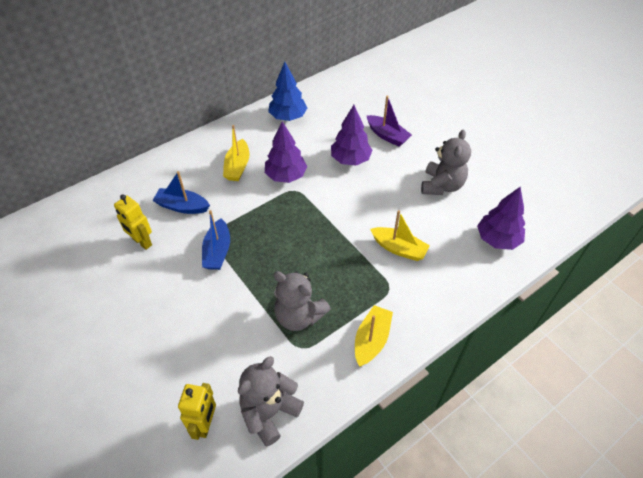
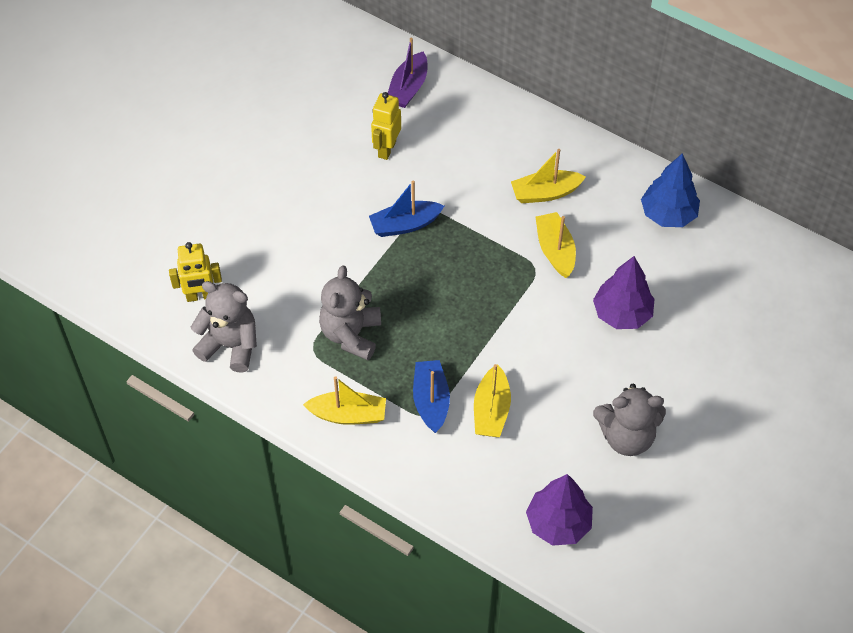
camera: 70 degrees right, 5 degrees up
blue boat [152,171,210,214] -> blue boat moved to [413,360,450,433]
purple tree [265,121,307,183] -> yellow boat [535,212,576,278]
purple boat [367,96,412,147] -> purple boat moved to [388,38,427,108]

